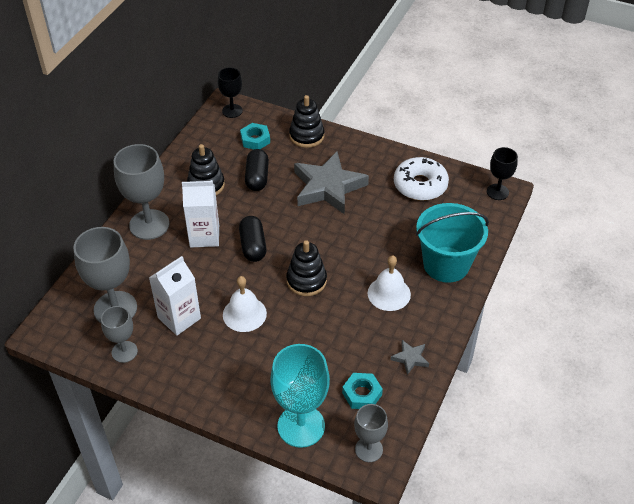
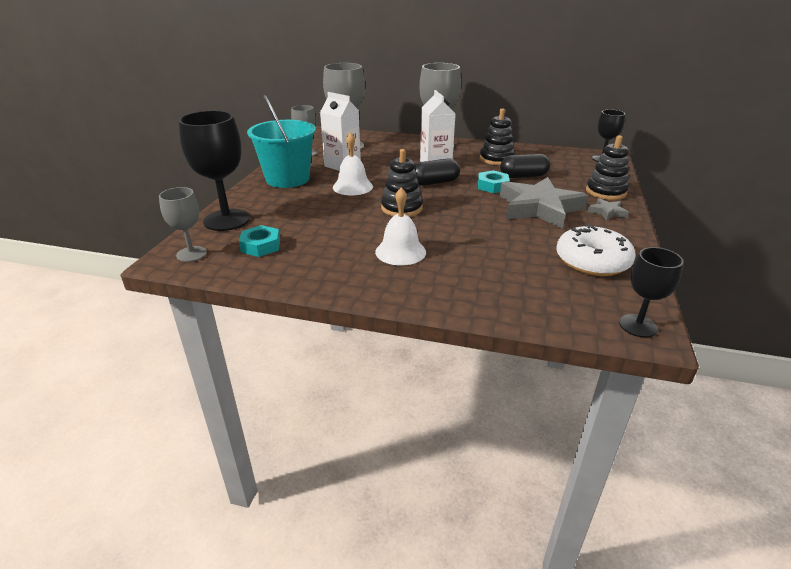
camera: 80 degrees right, 15 degrees down
turquoise nut [240,123,270,149] -> turquoise nut moved to [478,170,509,193]
turquoise goblet [270,344,330,448] -> black goblet [178,110,250,231]
grey star [391,340,429,375] -> grey star moved to [588,198,629,221]
turquoise bucket [416,203,489,283] -> turquoise bucket moved to [247,95,316,188]

